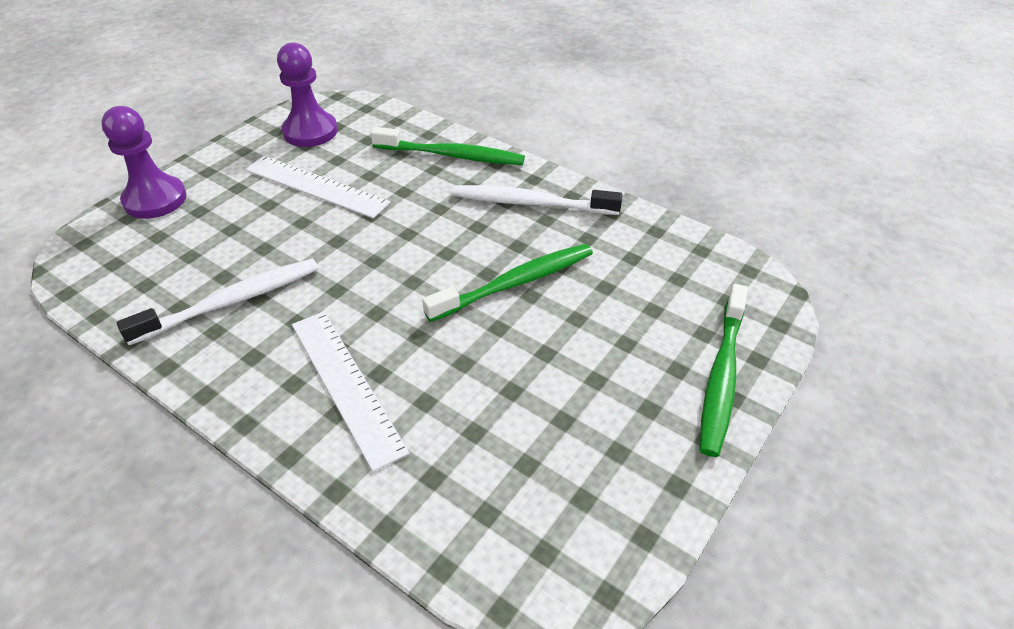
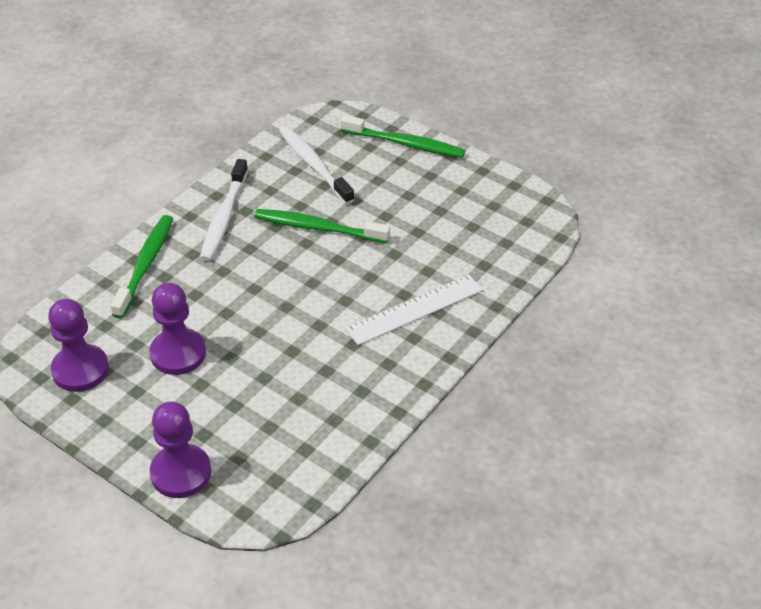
camera: 90 degrees left, 0 degrees up
white toothbrush [117,258,319,345] -> white toothbrush moved to [279,126,355,204]
white ruler [245,156,390,219] -> purple pawn [149,283,206,375]
green toothbrush [422,244,593,322] -> green toothbrush turned 45 degrees counterclockwise [254,209,390,243]

